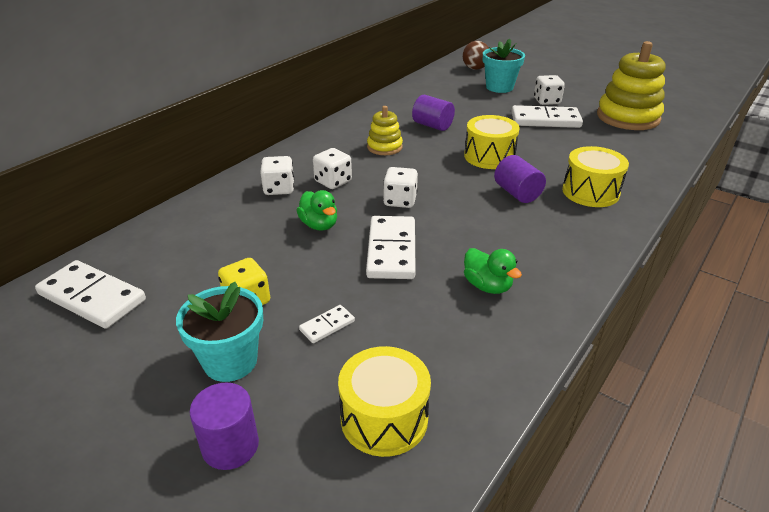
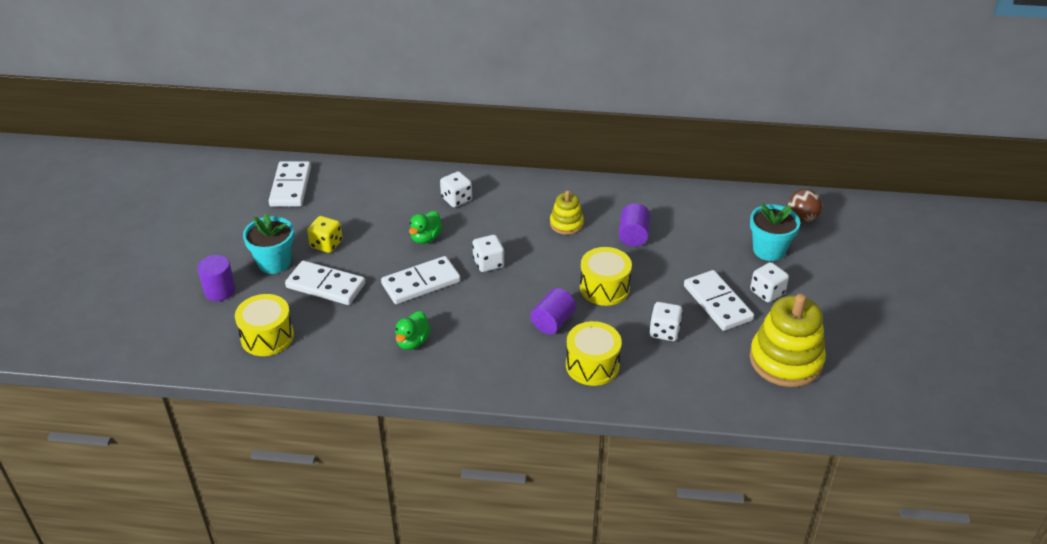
camera: 60 degrees right, 5 degrees up
white domino [299,305,355,343] -> white domino [285,260,365,305], size x2.10
white dice [313,148,352,189] -> white dice moved to [649,302,683,341]

